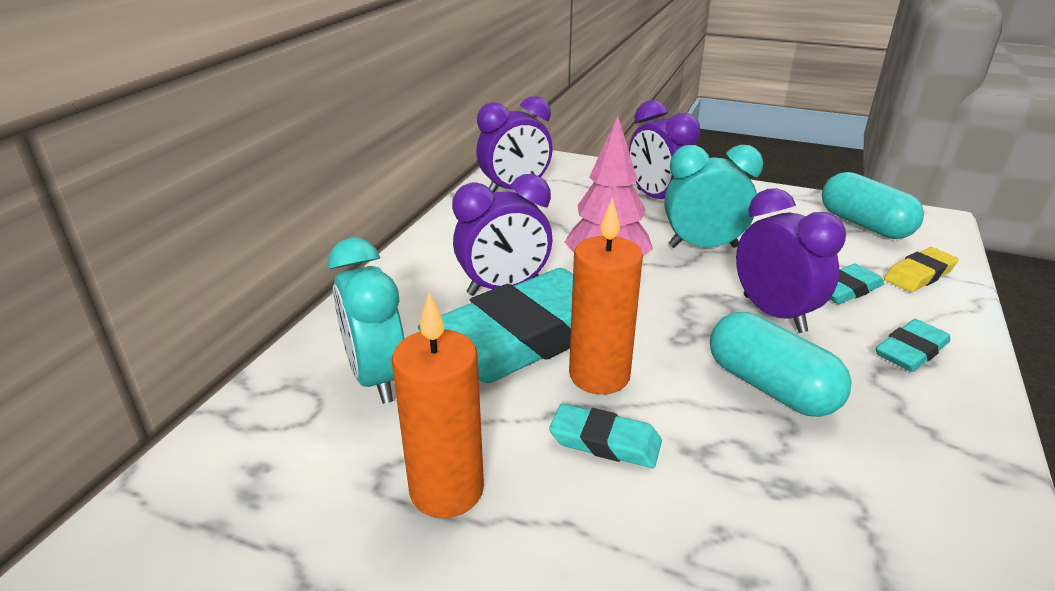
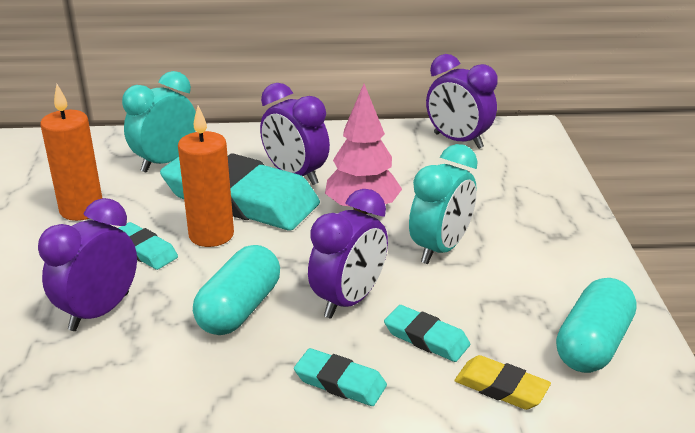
camera: 65 degrees right, 0 degrees up
turquoise eraser [549,403,662,468] -> turquoise eraser turned 45 degrees counterclockwise [119,222,178,270]
purple clock [629,100,700,199] -> purple clock moved to [38,198,137,331]
turquoise clock [664,145,763,248] -> turquoise clock turned 60 degrees clockwise [409,144,478,264]

